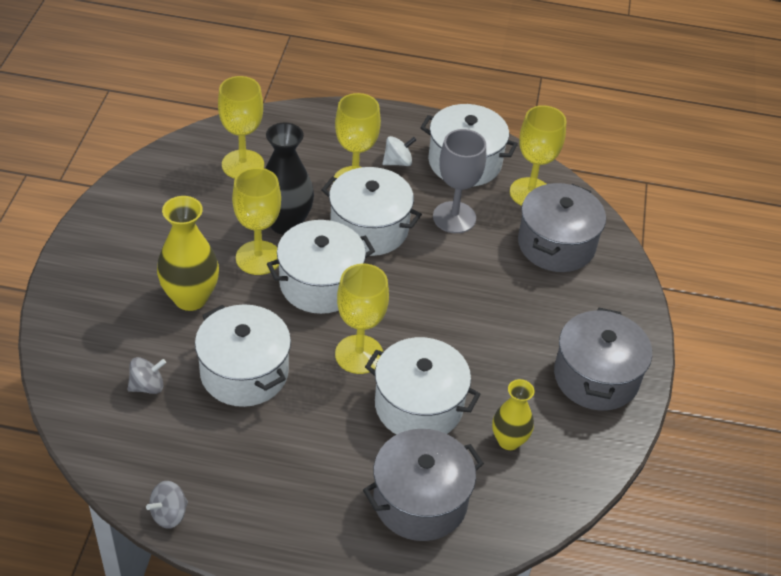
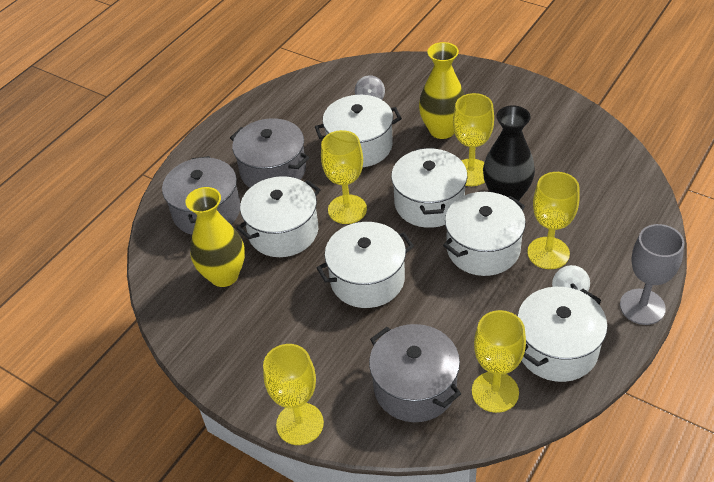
camera: 120 degrees right, 0 degrees up
grey spinning top [146,481,188,529] -> none
yellow goblet [218,76,264,179] -> yellow goblet moved to [263,344,324,445]
grey goblet [433,129,486,233] -> grey goblet moved to [620,224,684,325]
yellow vase [492,379,535,450] -> yellow vase [185,187,245,287], size x1.58
grey pot [554,308,652,411] -> grey pot moved to [230,118,309,188]
none -> white pot [317,222,414,308]

